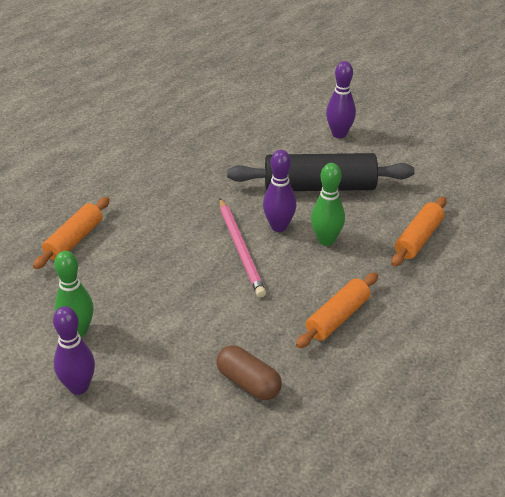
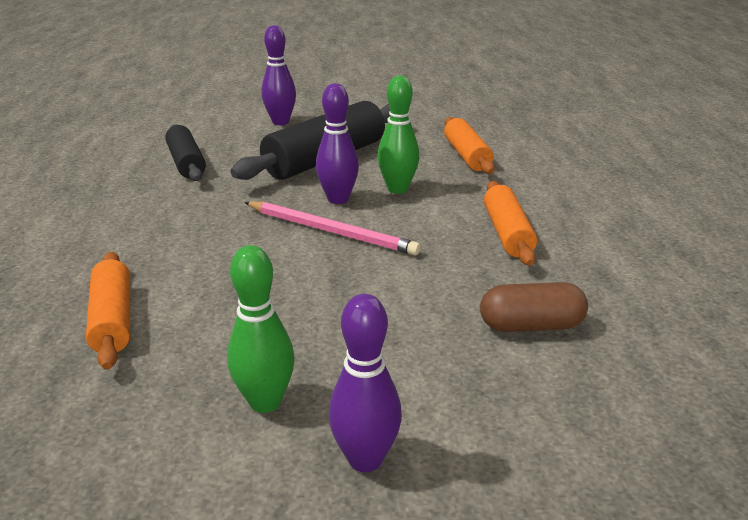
camera: 45 degrees left, 10 degrees down
none -> black rolling pin [165,124,206,181]

